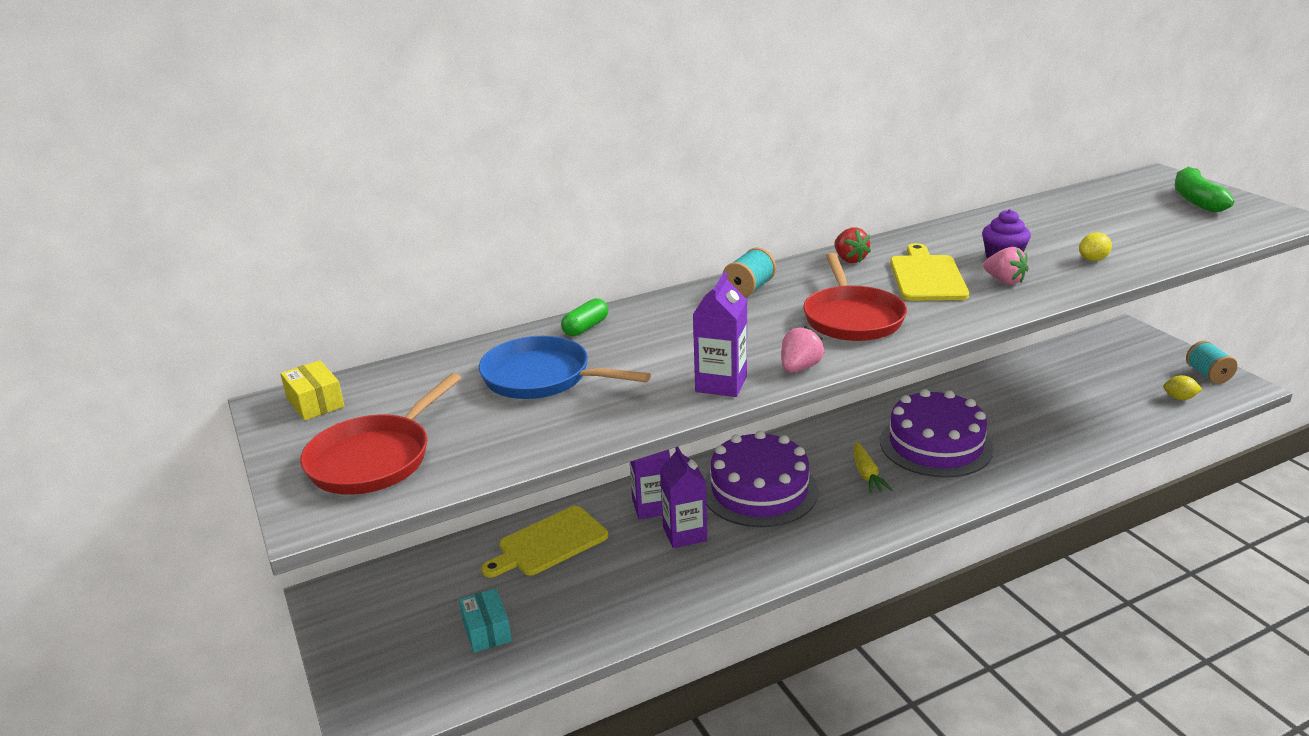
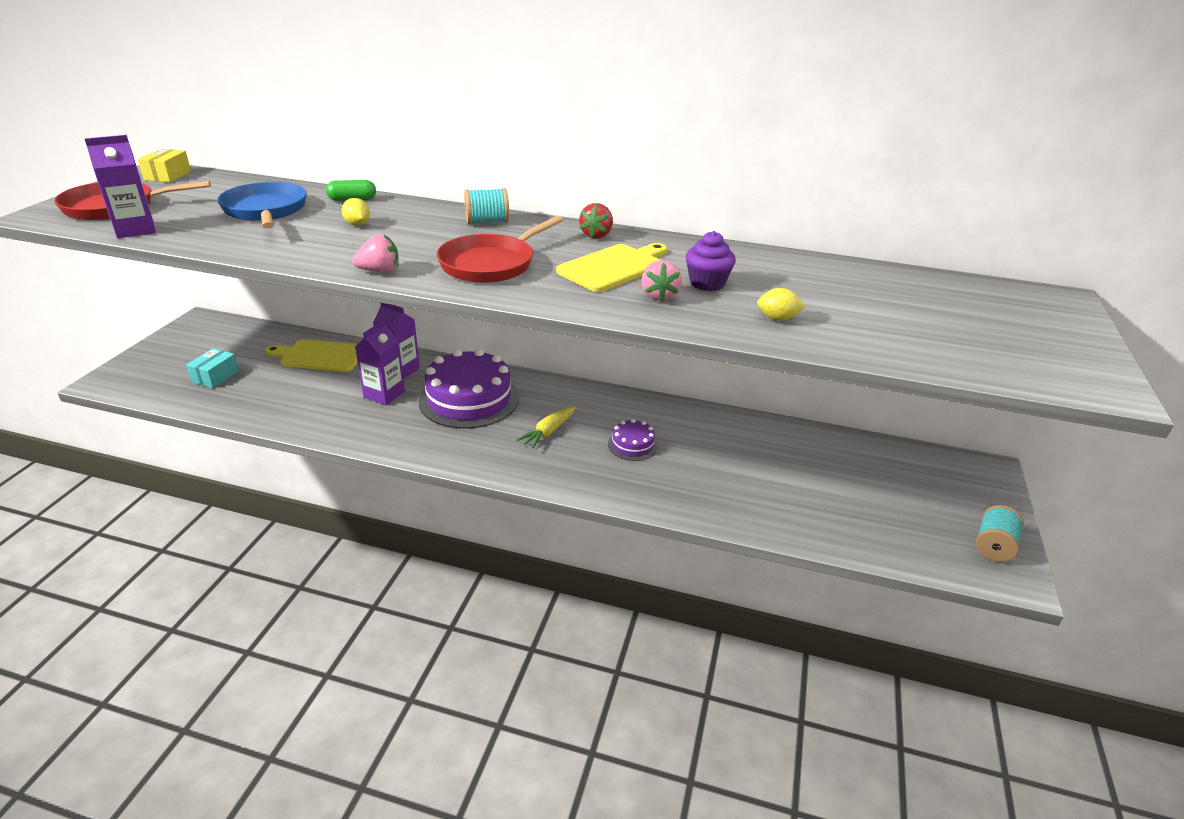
camera: 40 degrees right, 5 degrees up
purple carton [693,272,747,397] -> purple carton moved to [85,135,156,238]
purple cake [880,389,993,478] -> purple cake [608,419,658,461], size x0.47
yellow lemon [1163,375,1202,400] -> yellow lemon moved to [342,198,370,226]
green banana [1174,167,1234,212] -> none

